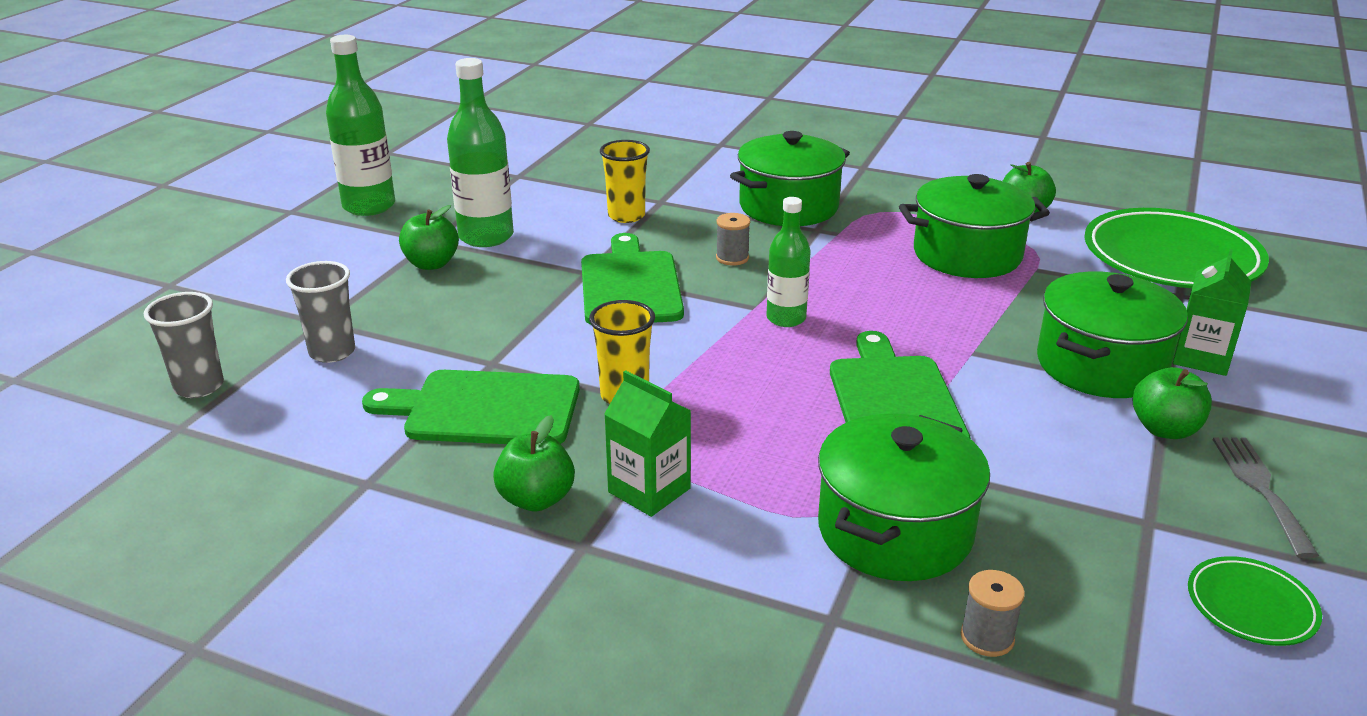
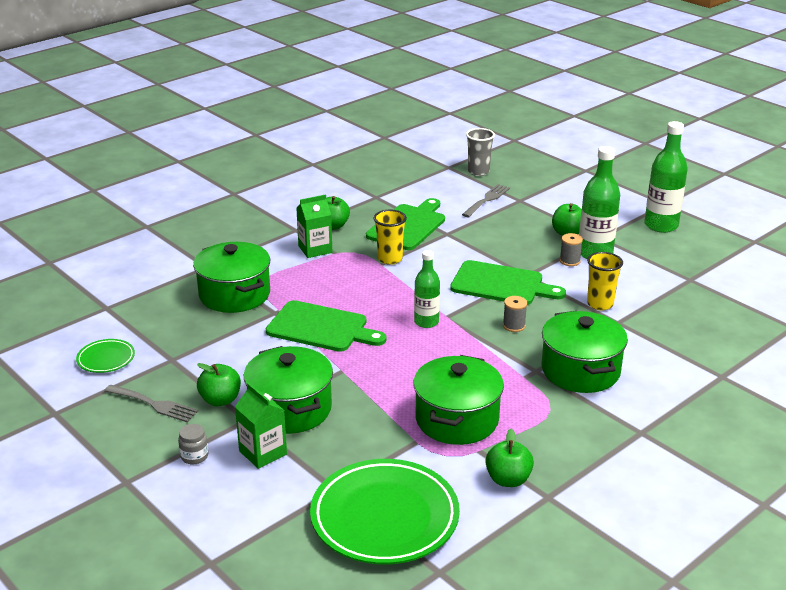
camera: 115 degrees right, 0 degrees up
grey cup [286,261,355,363] -> grey fork [462,184,510,217]
grey spool [961,570,1025,657] -> grey spool moved to [560,233,583,266]
none -> grey jar [178,424,208,464]

